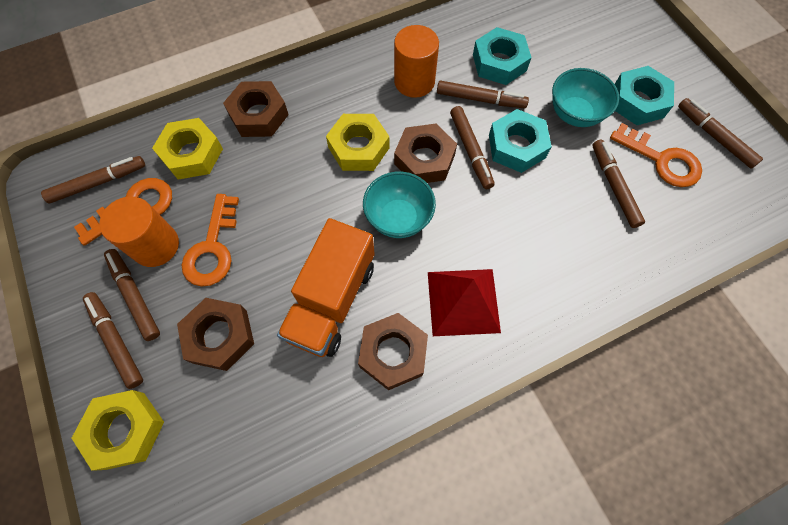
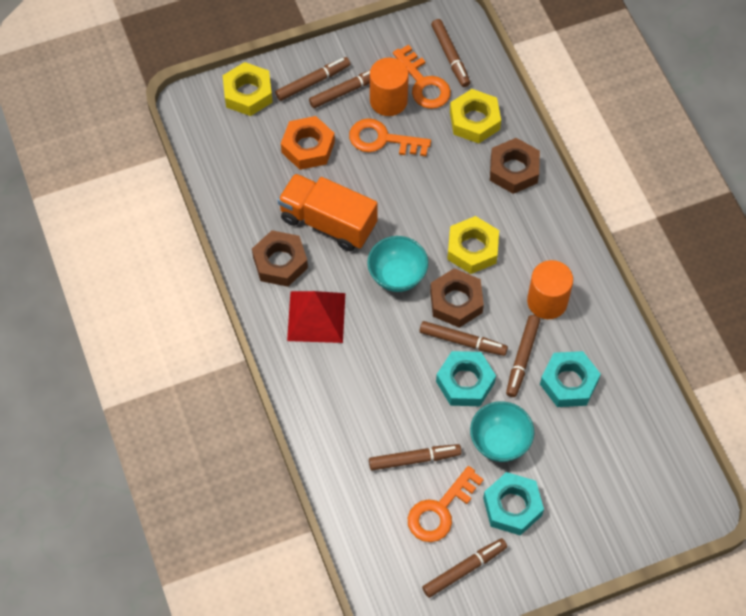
camera: 95 degrees right, 5 degrees down
brown nut [177,298,254,371] -> orange nut [281,116,335,170]
brown marker [450,106,495,189] -> brown marker turned 150 degrees counterclockwise [420,321,508,356]

